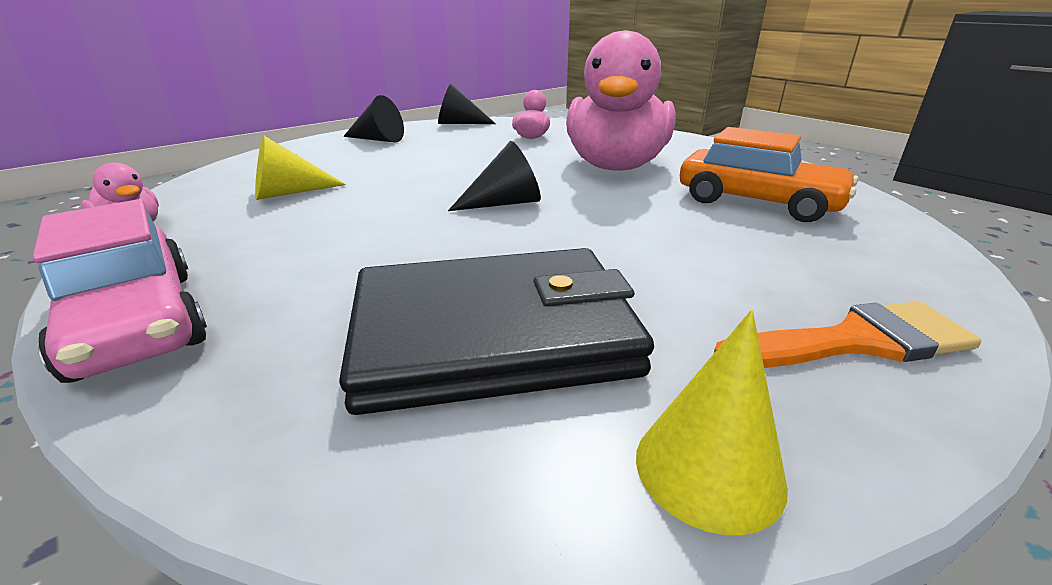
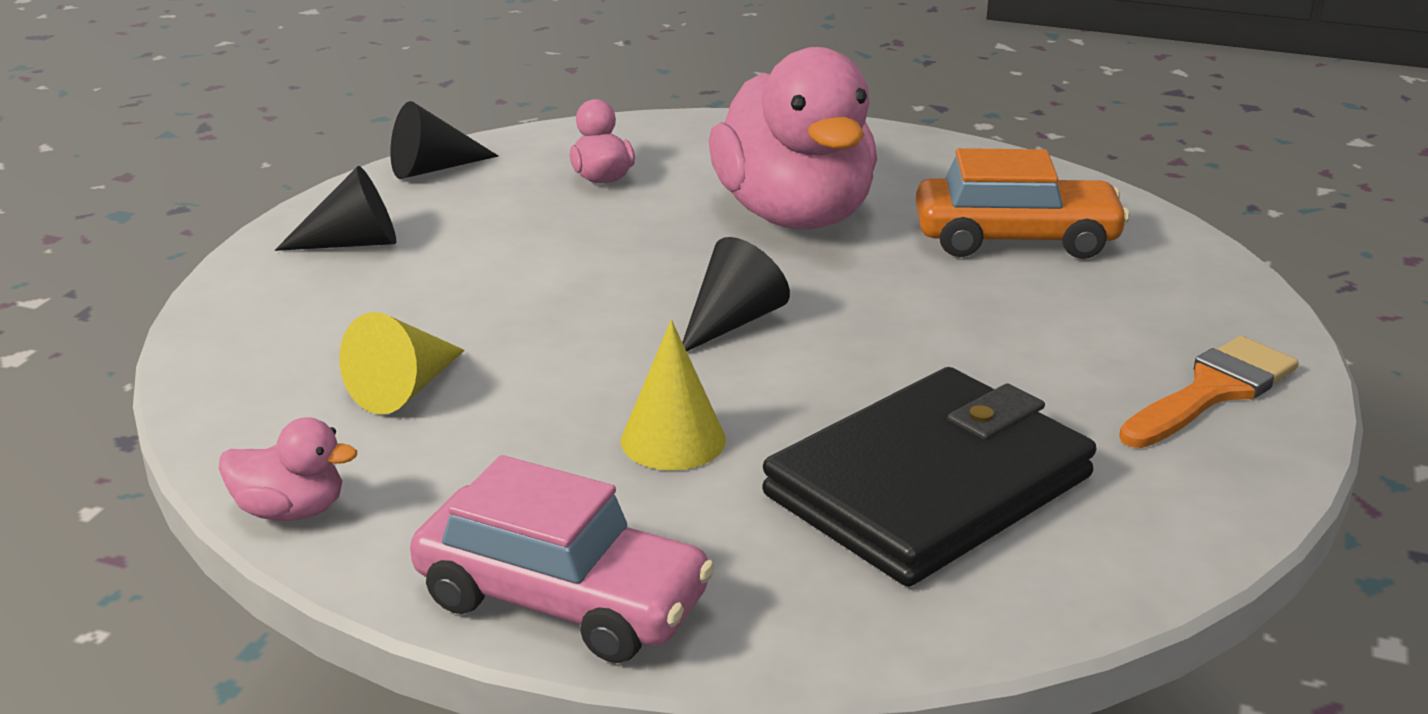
camera: 30 degrees left, 0 degrees up
yellow cone [636,310,788,535] -> yellow cone moved to [621,320,726,471]

